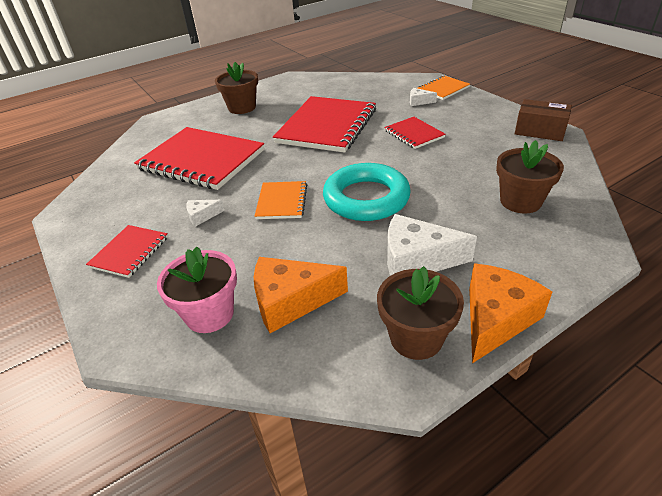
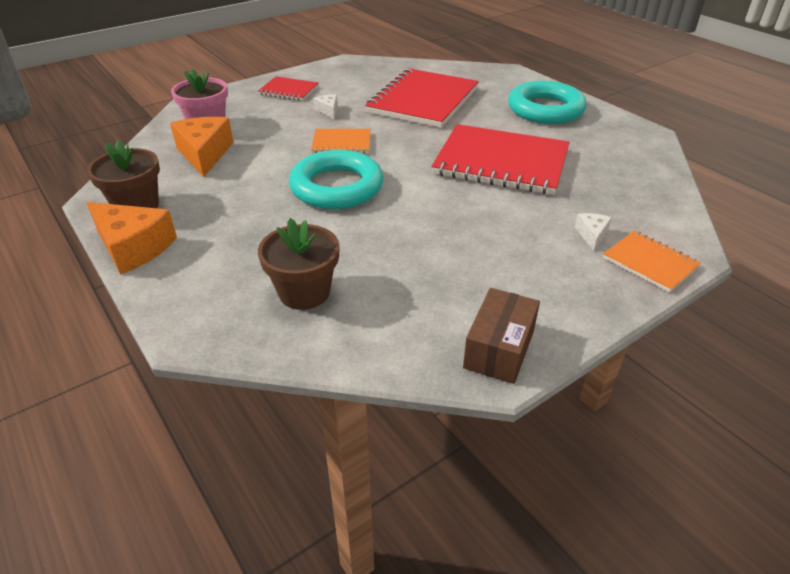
camera: 85 degrees right, 0 degrees up
brown flower pot [215,62,258,114] -> turquoise ring [508,81,587,124]
red notebook [384,117,446,149] -> none
white cheese [387,214,477,276] -> none

